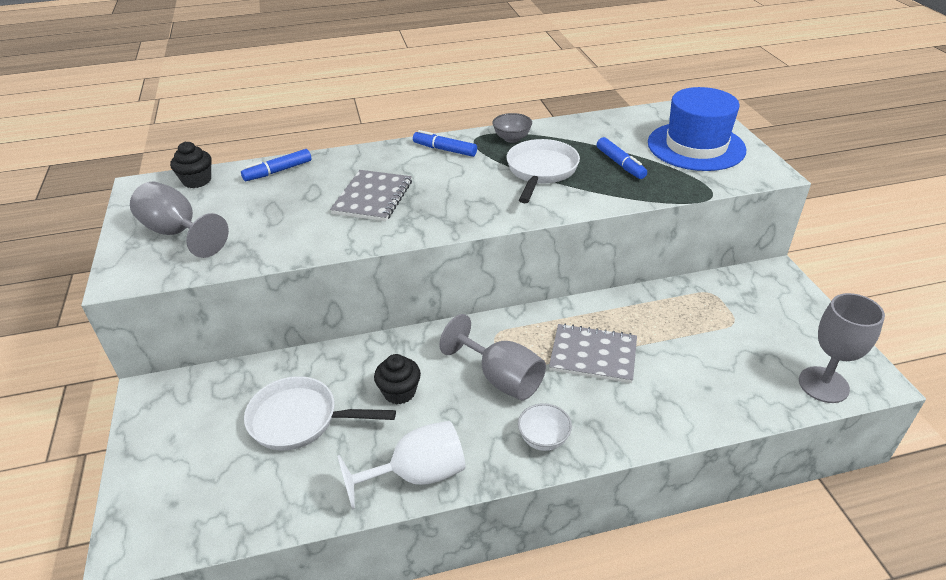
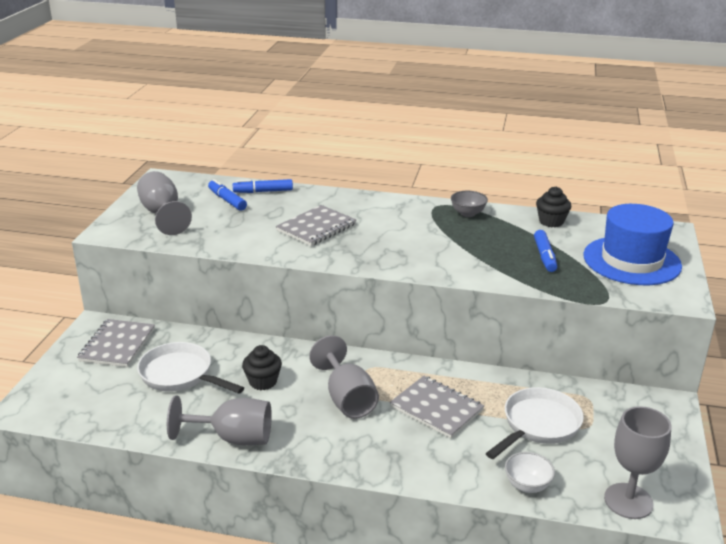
camera: 25 degrees right, 10 degrees down
black cupcake [170,142,212,188] -> black cupcake moved to [536,187,571,227]
white goblet [337,421,465,510] -> grey goblet [167,395,272,446]
blue marker [413,130,477,157] -> blue marker moved to [208,179,247,211]
white pan [507,139,580,203] -> white pan moved to [486,387,584,459]
white bowl [518,403,572,451] -> white bowl moved to [505,452,555,493]
none -> grey notebook [77,319,155,367]

